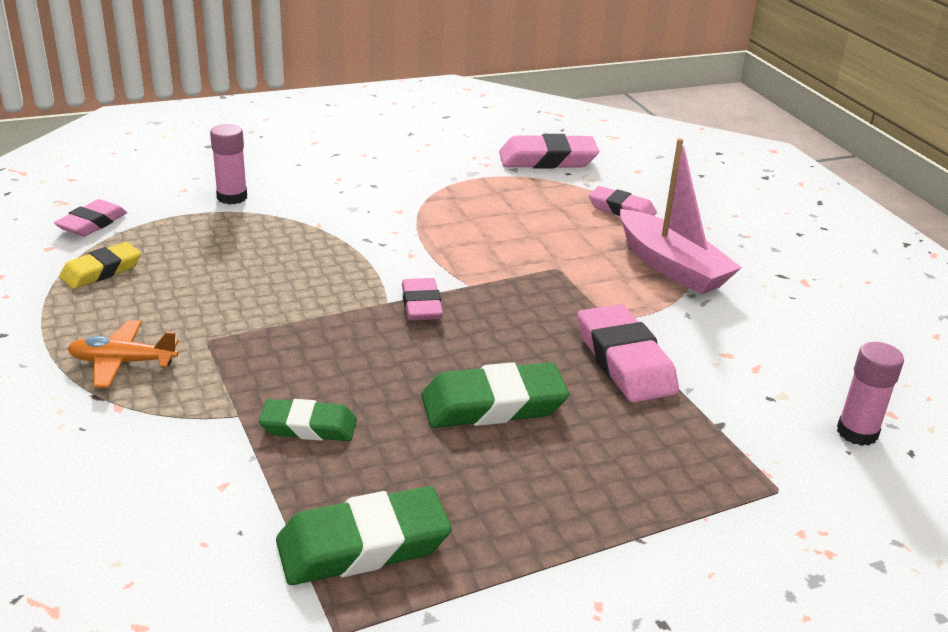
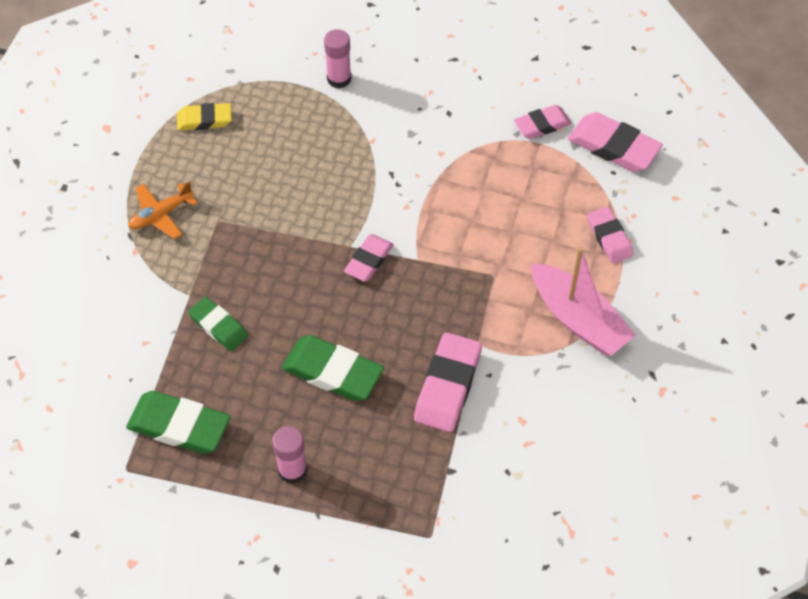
camera: 40 degrees right, 25 degrees up
pink eraser [54,199,127,237] -> pink eraser moved to [514,105,572,139]
orange plane [67,320,179,388] -> orange plane turned 75 degrees counterclockwise [128,181,197,239]
pink boat [620,138,742,295] -> pink boat turned 45 degrees counterclockwise [531,247,636,356]
pink glue stick [837,342,904,446] -> pink glue stick moved to [272,426,307,484]

